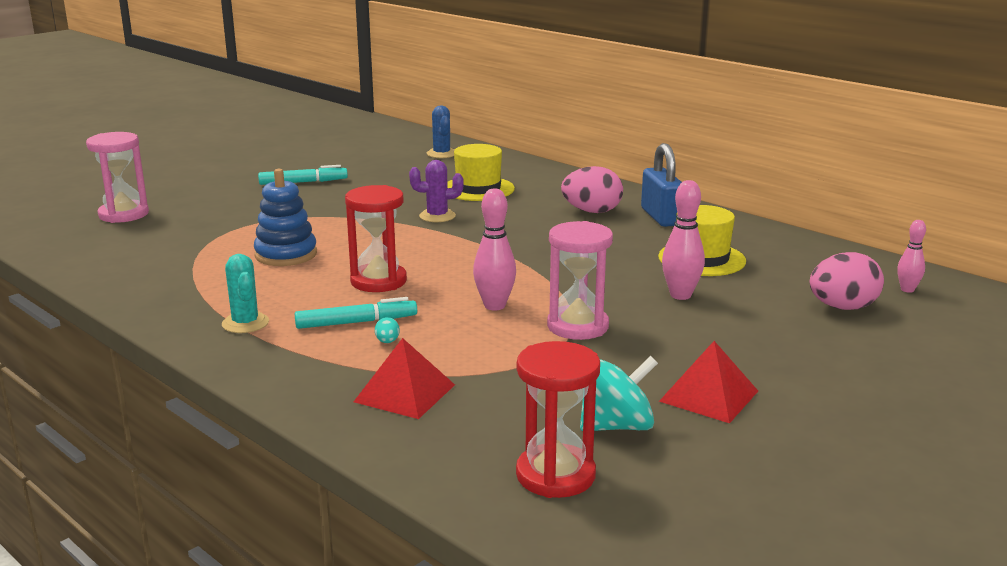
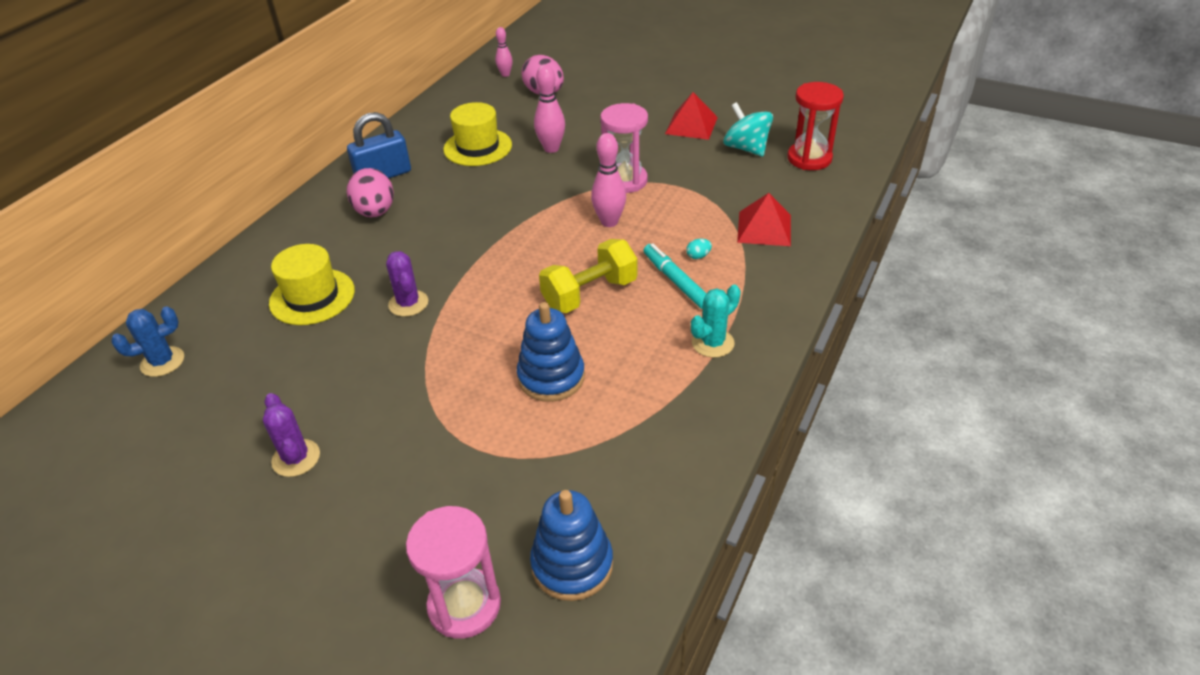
camera: 105 degrees left, 20 degrees up
turquoise marker [258,165,348,185] -> purple cactus [263,393,320,477]
red hourglass [345,185,407,292] -> yellow dumbbell [539,239,637,313]
none -> blue stacking toy [530,490,613,601]

